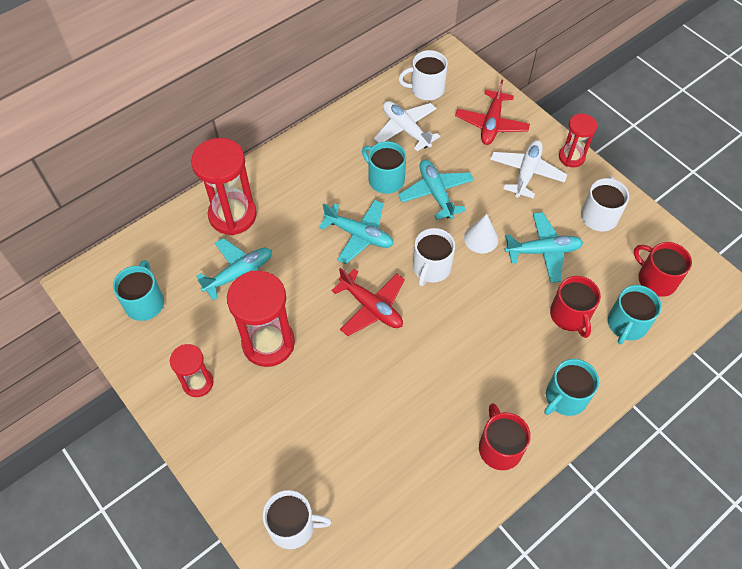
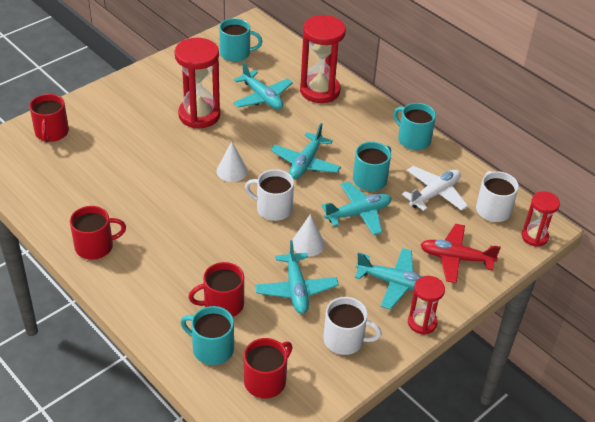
camera: 85 degrees right, 15 degrees down
red hourglass [170,344,214,397] -> red hourglass moved to [522,191,560,247]
white mug [263,490,332,549] -> red mug [29,94,69,142]
red plane [331,268,405,336] -> white cone [217,141,248,182]
white plane [490,140,567,198] -> turquoise plane [355,248,423,310]
turquoise mug [544,359,599,416] -> turquoise mug moved to [394,103,436,150]

